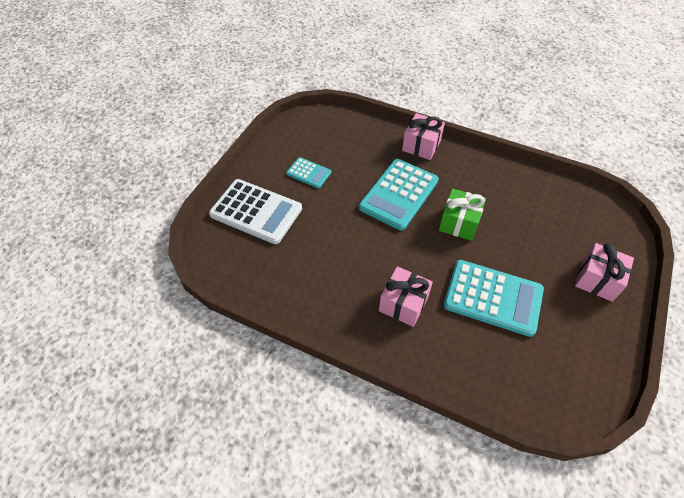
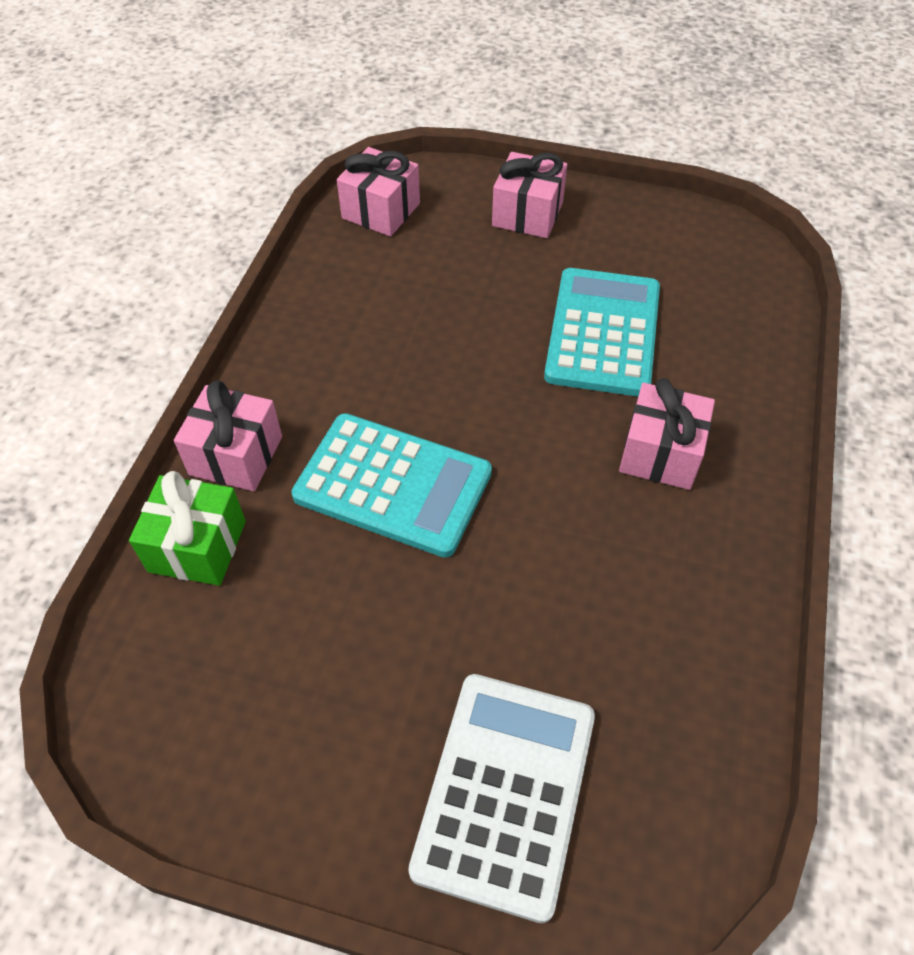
camera: 100 degrees left, 0 degrees up
turquoise calculator [286,157,331,188] -> none
green gift [439,188,486,241] -> green gift moved to [129,471,246,586]
none -> pink gift [337,147,420,237]

